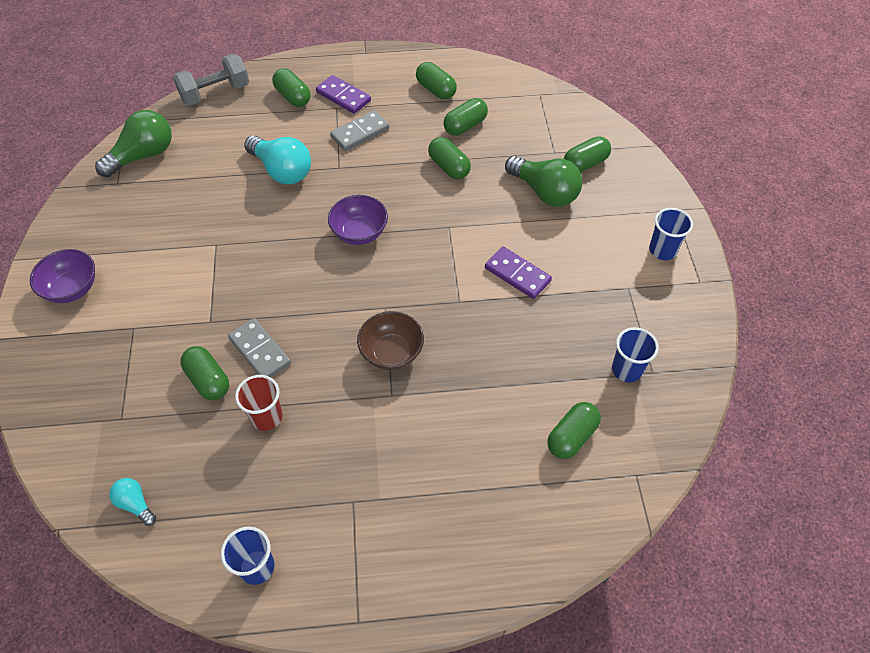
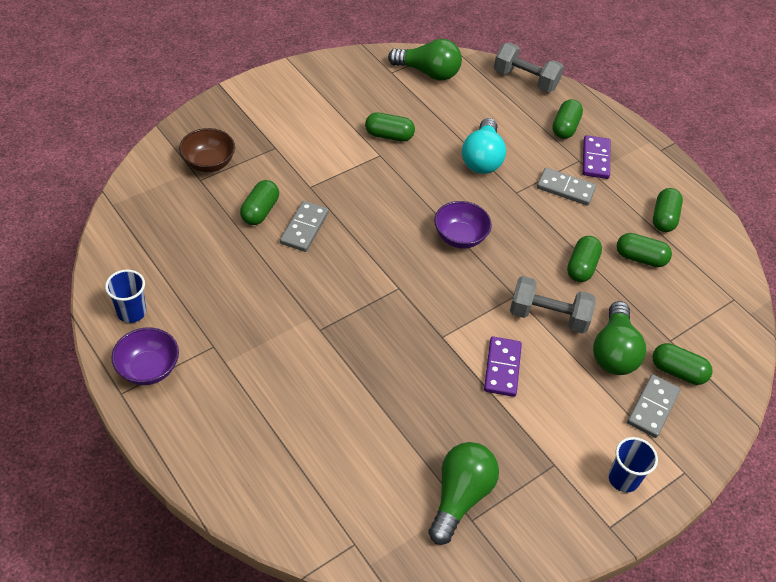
camera: 55 degrees right, 5 degrees down
purple bowl [30,249,95,303] -> purple bowl moved to [111,328,179,385]
turquoise light bulb [109,478,156,526] -> none
red cup [235,375,283,431] -> none
brown bowl [357,311,424,370] -> brown bowl moved to [179,128,235,172]
green capsule [547,402,601,459] -> green capsule moved to [365,112,415,141]
blue cup [612,327,659,383] -> green light bulb [429,442,499,545]
none -> grey dumbbell [510,276,596,333]
none -> grey domino [627,374,680,438]

